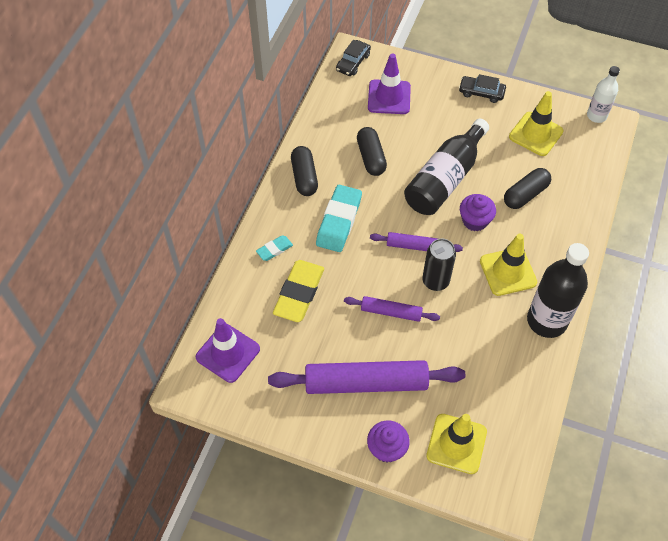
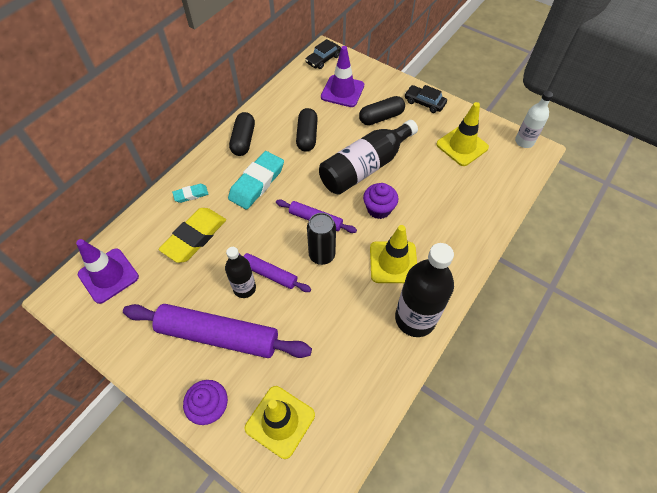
camera: 15 degrees right, 0 degrees up
black capsule [504,168,551,209] -> black capsule moved to [359,96,405,125]
none -> black bottle [225,247,256,298]

